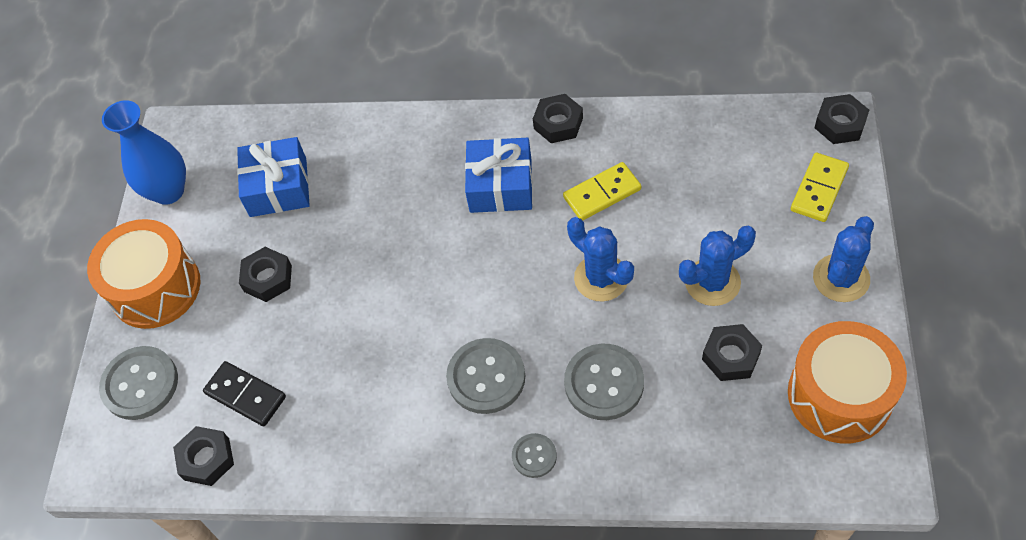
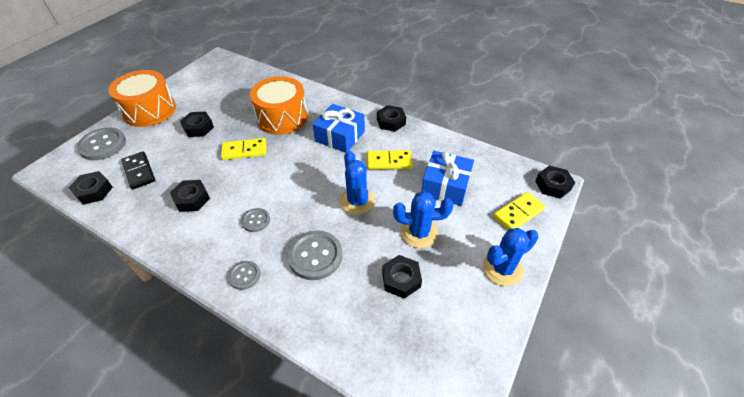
camera: 20 degrees right, 10 degrees down
blue vase [102,100,186,205] -> none
blue gift [237,137,310,217] -> blue gift moved to [421,151,474,206]
grey button [446,338,525,414] -> grey button [241,208,270,232], size x0.55
orange drum [788,321,907,443] -> orange drum moved to [250,76,308,135]
none -> black nut [170,180,210,212]
none -> yellow domino [221,138,266,160]

